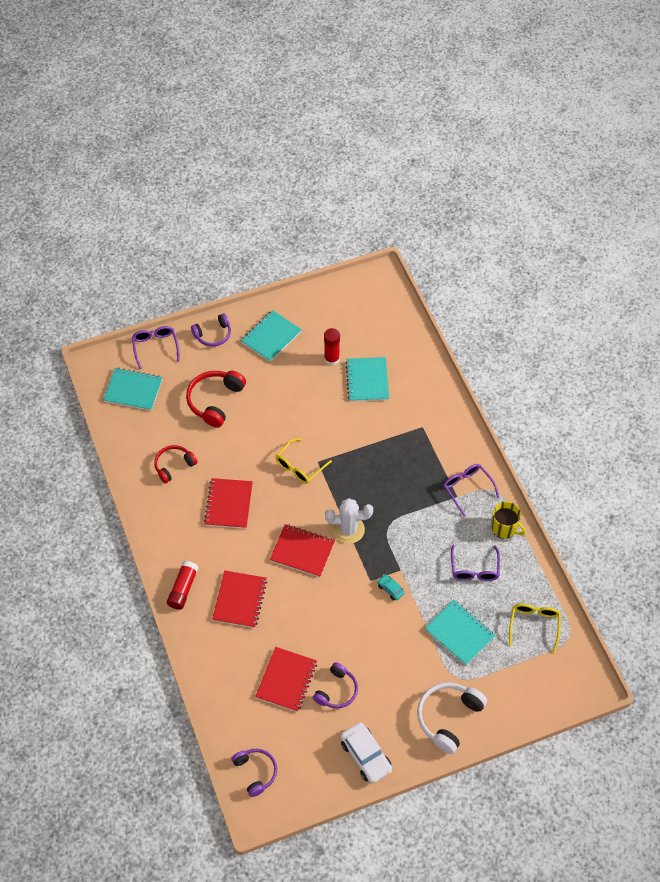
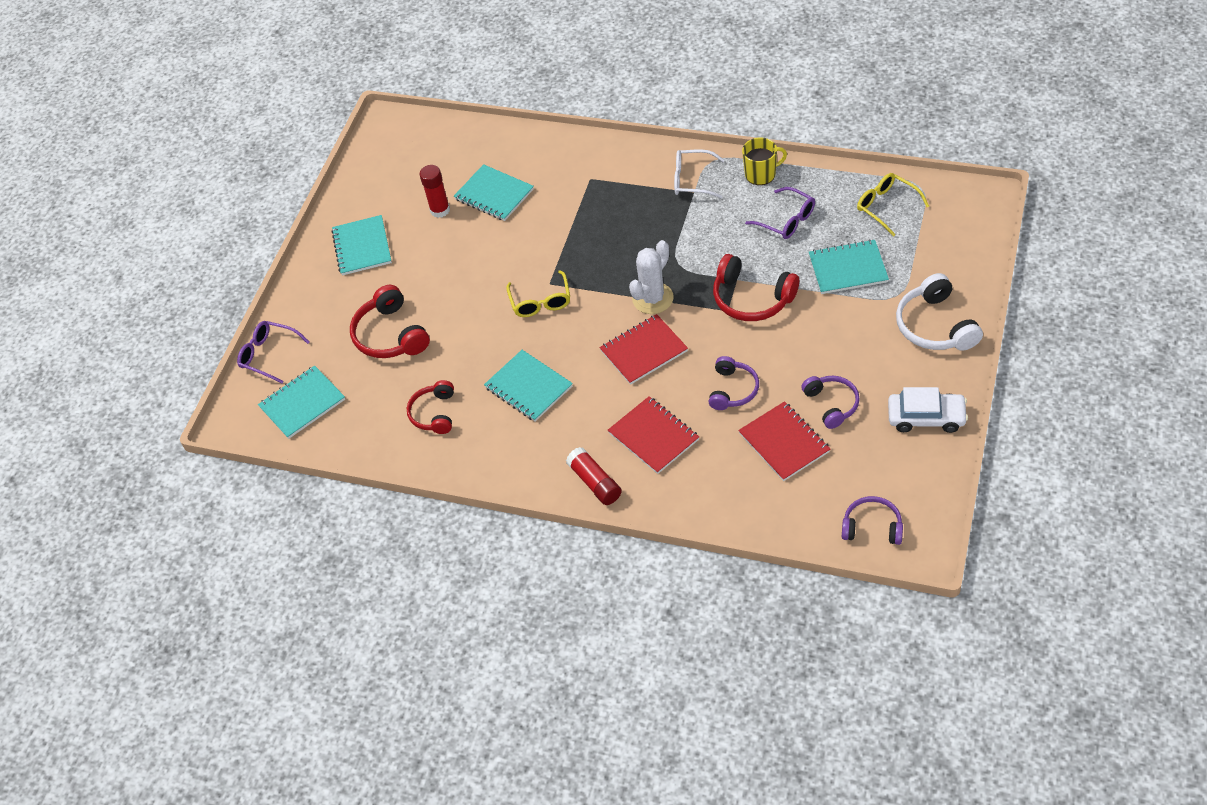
camera: 45 degrees left, 5 degrees down
purple headphones [191,313,231,347] -> purple headphones moved to [709,356,759,410]
red notebook [204,478,253,529] -> turquoise notebook [484,350,573,422]
turquoise car [377,574,405,601] -> red headphones [713,254,799,321]
purple glasses [443,464,499,517] -> white glasses [674,149,725,198]

